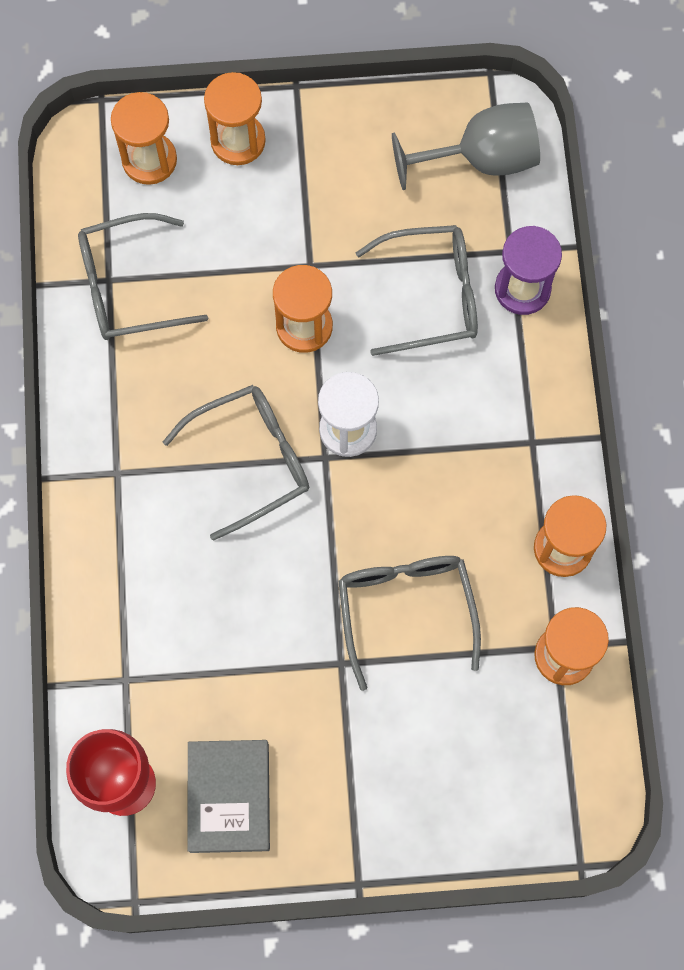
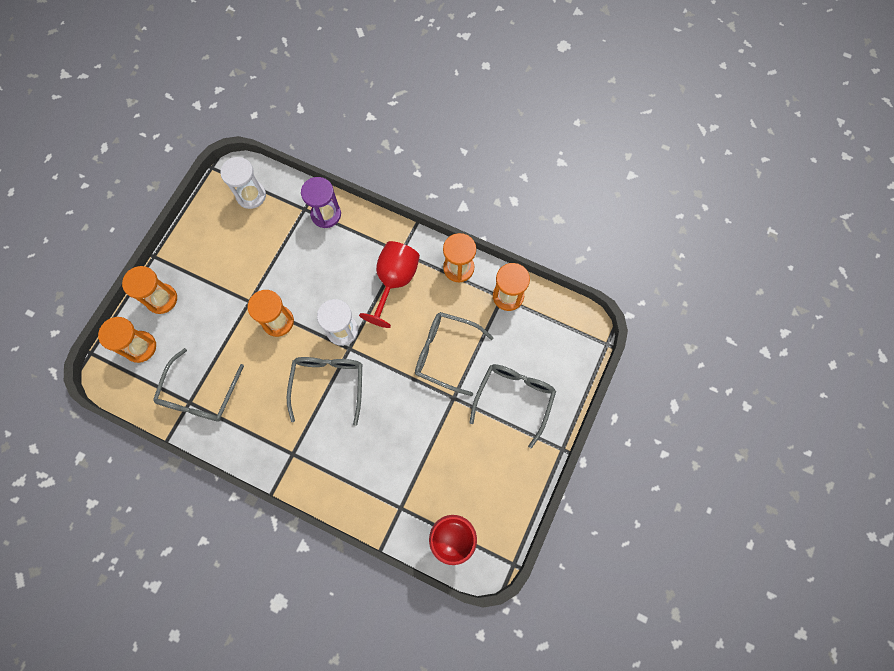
camera: 60 degrees left, 0 degrees up
grey book [187,740,270,853] -> none
grey glasses [355,225,478,356] -> grey glasses moved to [469,364,556,448]
grey goblet [392,102,540,190] -> white hourglass [220,157,266,209]
none -> red goblet [359,241,420,328]

